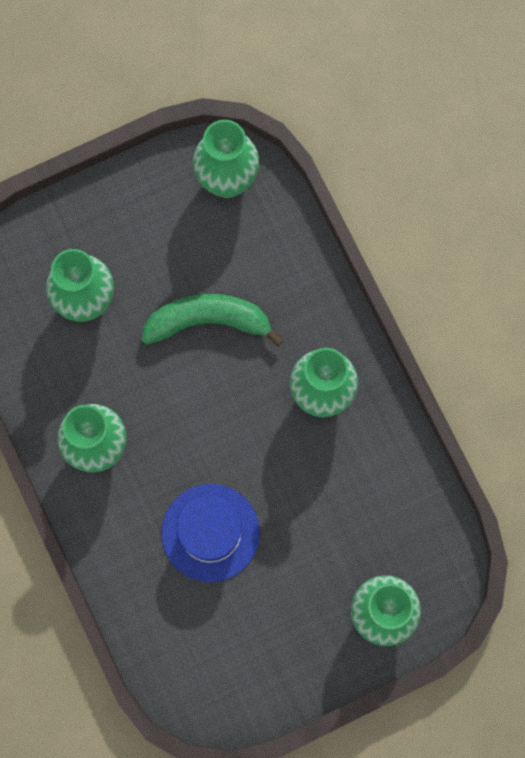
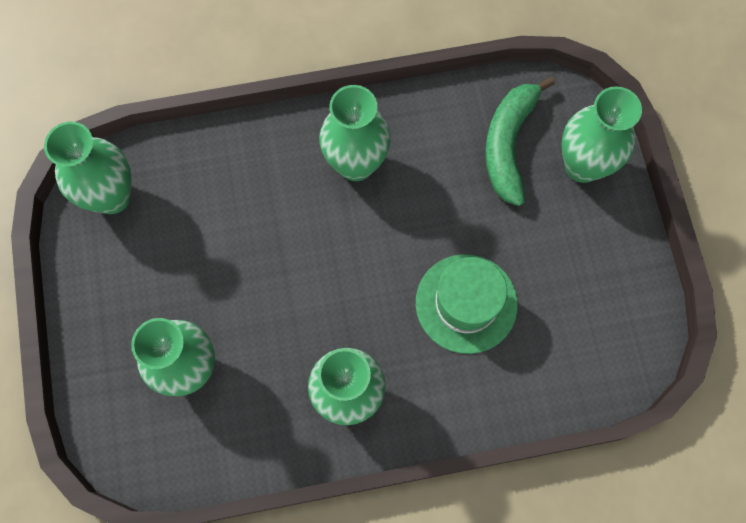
camera: 75 degrees left, 5 degrees down
green banana [142,294,284,347] -> green banana moved to [485,77,555,206]
blue hat [162,484,260,582] -> green hat [416,254,518,354]

